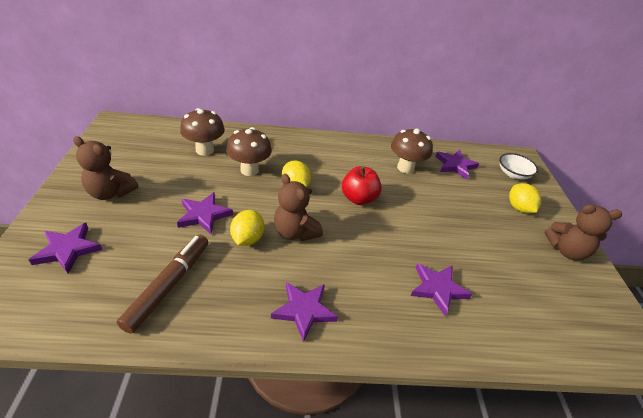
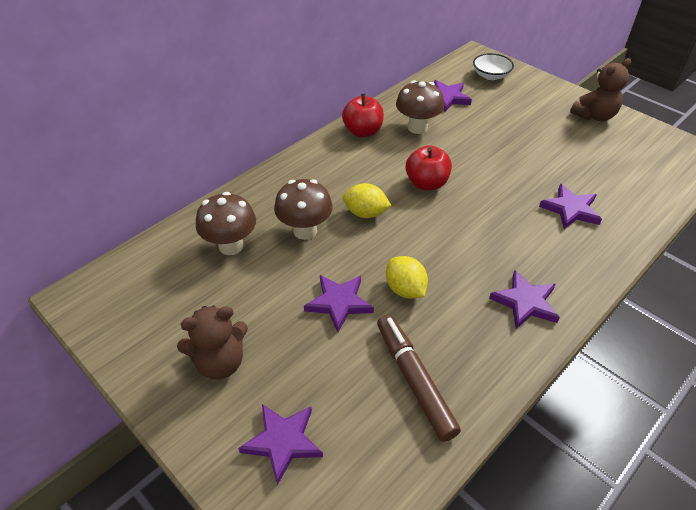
camera: 40 degrees left, 5 degrees up
brown teddy bear [274,174,323,241] -> none
yellow lemon [509,183,541,213] -> none
none -> red apple [342,93,384,137]

